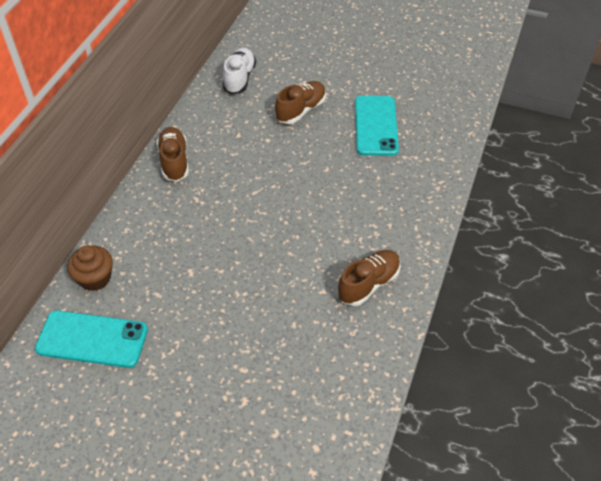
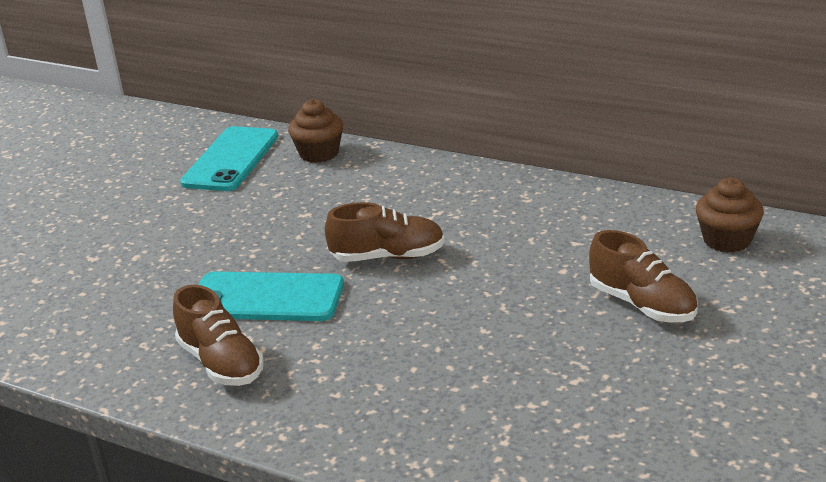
camera: 100 degrees right, 20 degrees down
brown shoe [157,127,189,182] -> brown shoe moved to [325,202,445,262]
white shoe [223,48,256,94] -> brown cupcake [696,178,764,253]
turquoise phone [355,96,399,156] -> turquoise phone moved to [198,272,344,321]

